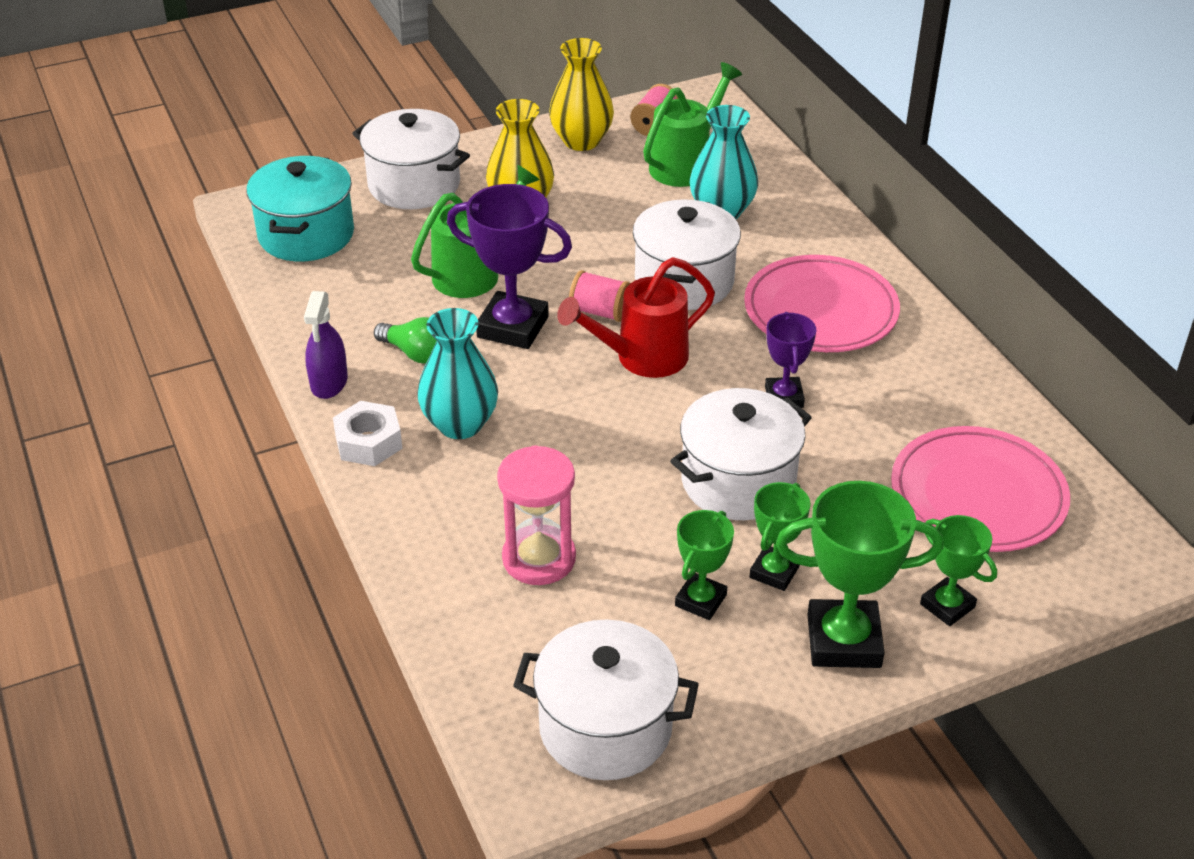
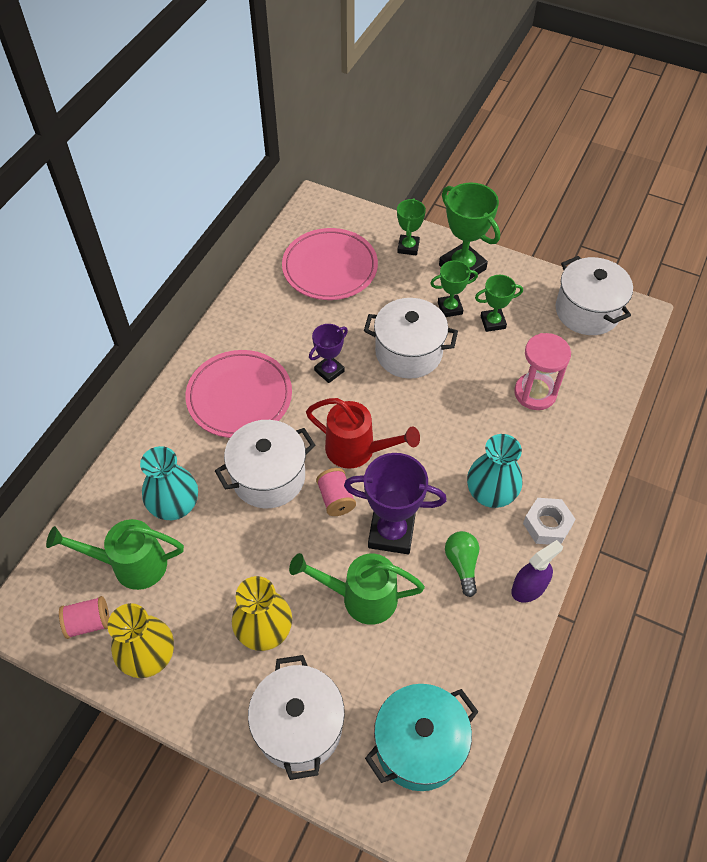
camera: 130 degrees left, 15 degrees up
purple trophy [447,184,572,349] -> purple trophy turned 60 degrees counterclockwise [344,453,447,554]

